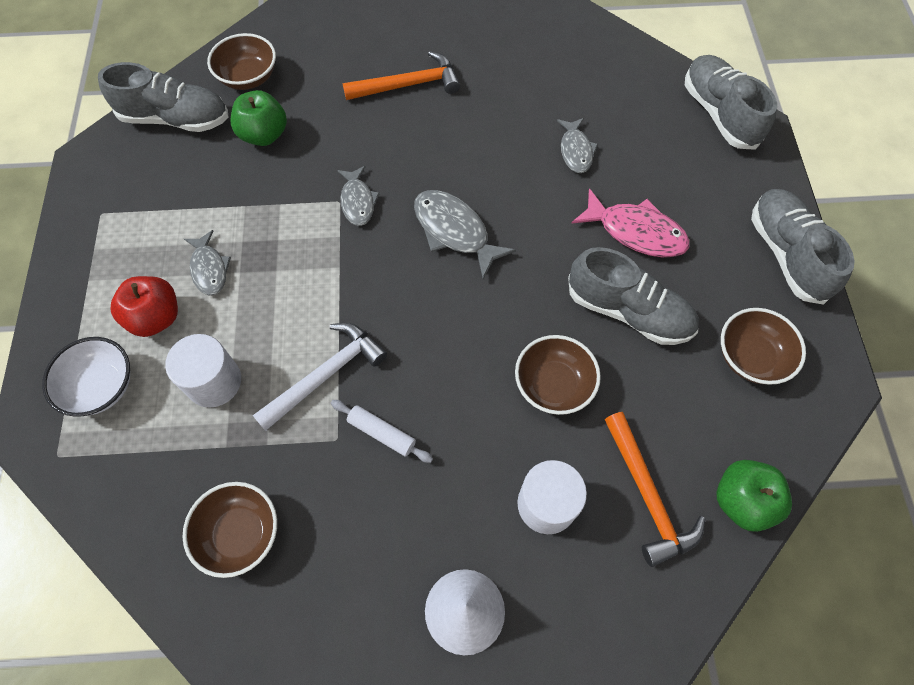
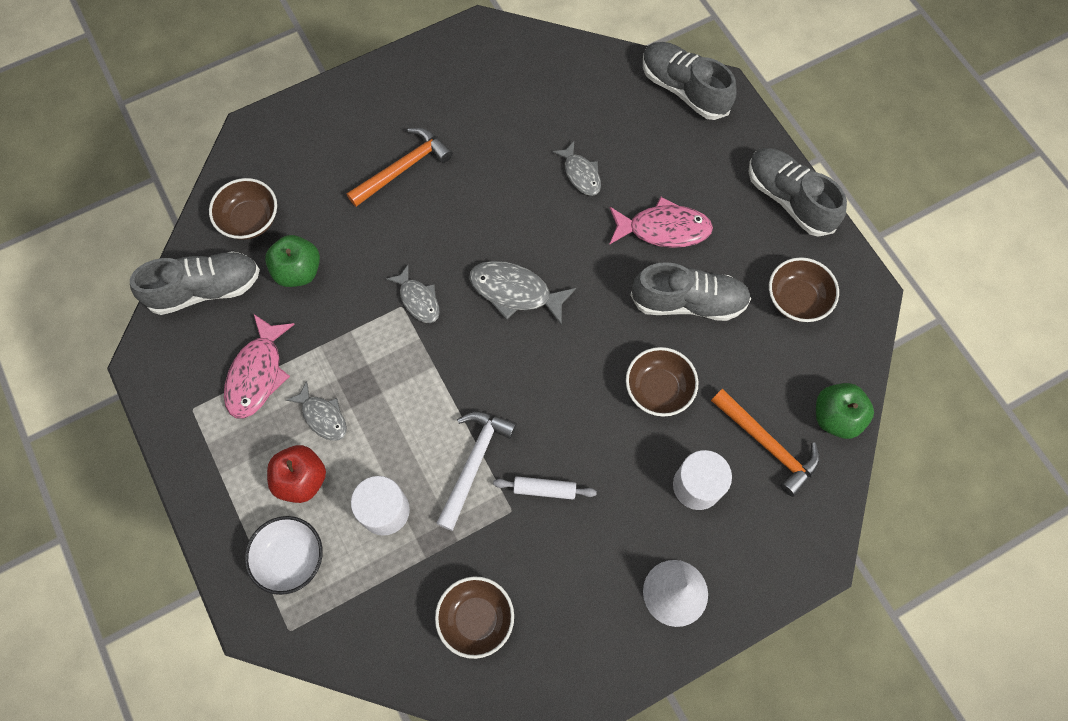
camera: 25 degrees left, 5 degrees up
none -> pink fish [224,314,295,419]

